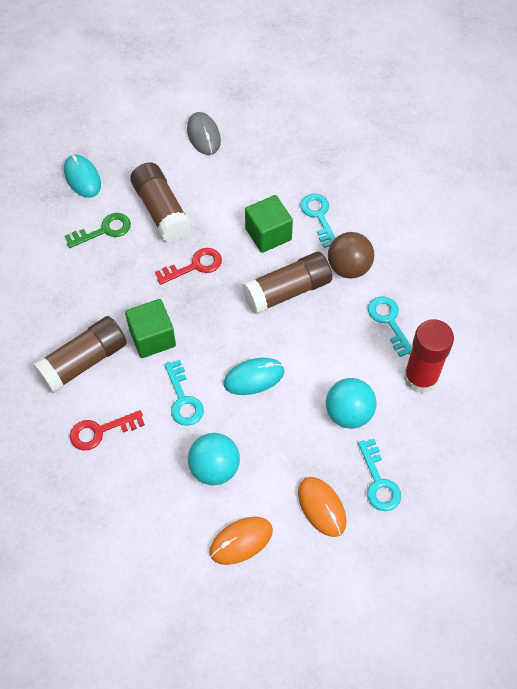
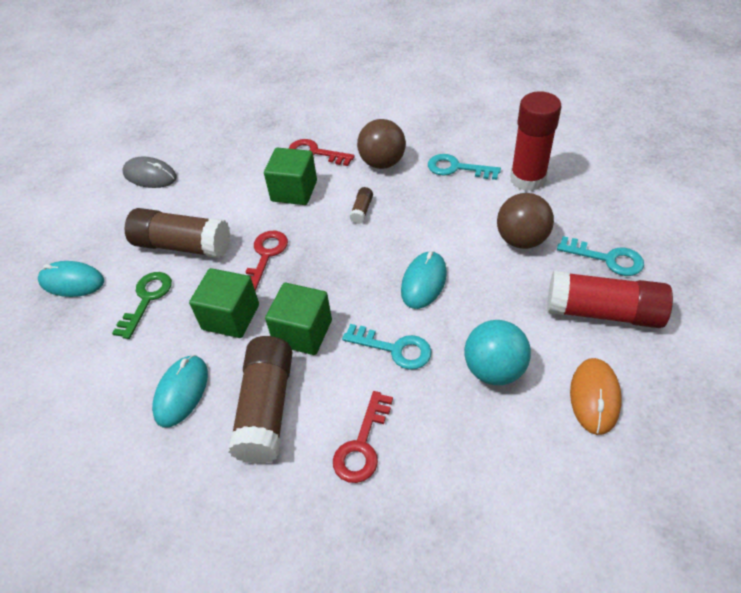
camera: 45 degrees left, 10 degrees down
brown glue stick [242,252,332,314] -> brown glue stick [349,187,373,224], size x0.42
orange mouse [298,477,347,537] -> red glue stick [547,271,673,328]
turquoise key [300,194,335,248] -> red key [289,139,355,166]
turquoise ball [326,378,377,429] -> brown ball [497,193,554,249]
none -> turquoise mouse [152,355,208,427]
none -> green cube [189,268,259,338]

